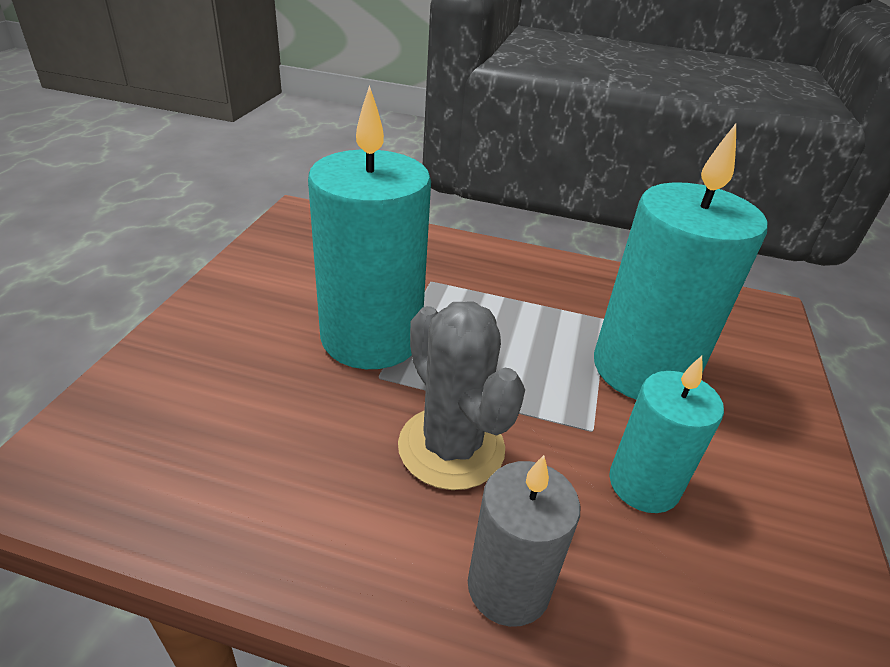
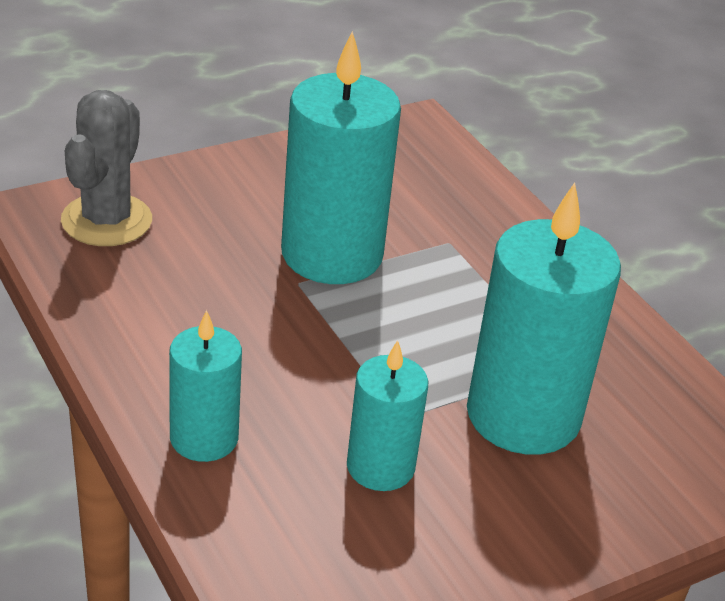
camera: 45 degrees right, 0 degrees up
grey cactus [398,301,525,490] -> grey cactus moved to [61,90,152,246]
grey candle [468,455,580,627] -> turquoise candle [169,310,242,462]

